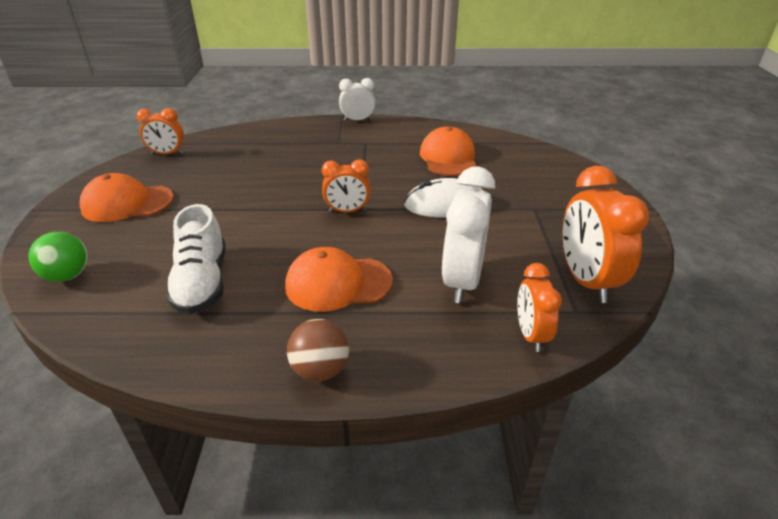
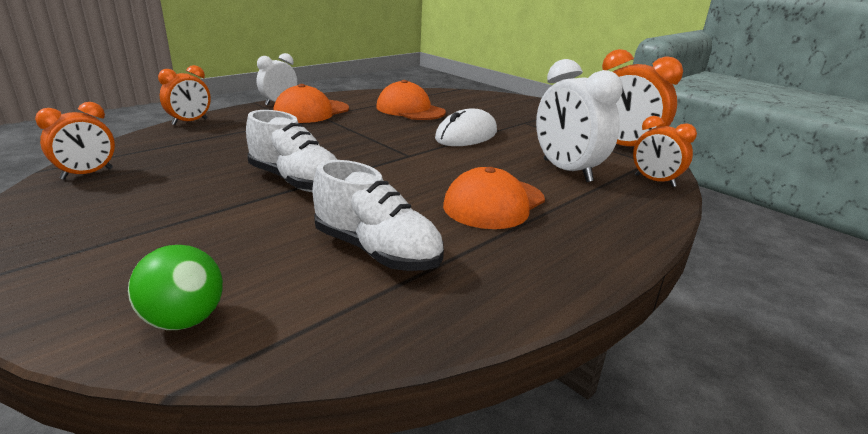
camera: 45 degrees left, 10 degrees down
orange cap [79,173,174,222] -> orange cap moved to [273,84,349,123]
brown ball [287,319,349,381] -> none
orange clock [322,159,371,213] -> orange clock moved to [158,65,211,125]
none -> white shoe [246,110,337,192]

